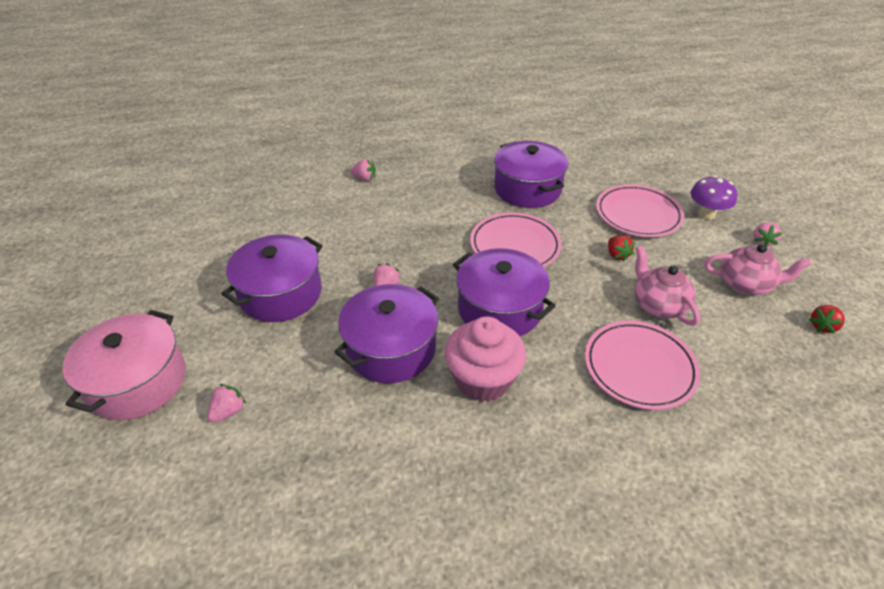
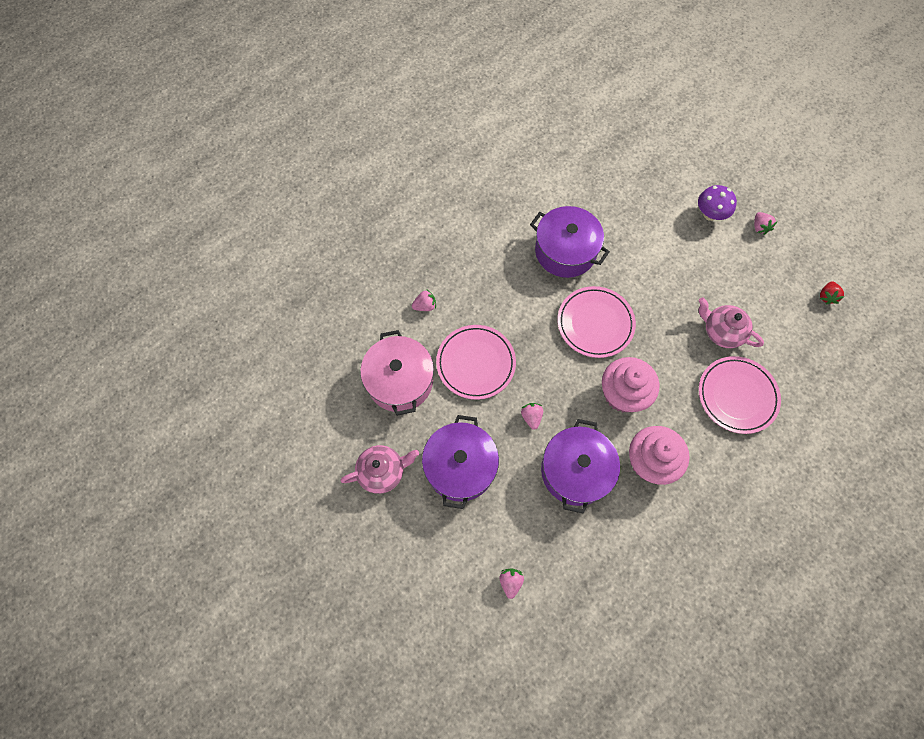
camera: 30 degrees left, 25 degrees up
pink pot [62,310,186,420] -> pink pot moved to [360,330,434,416]
purple pot [453,248,556,336] -> pink cupcake [602,357,659,412]
pink plate [596,184,685,237] -> pink plate moved to [436,325,516,400]
red strawberry [608,235,635,262] -> none
pink teapot [704,244,812,295] -> pink teapot moved to [340,445,419,494]

